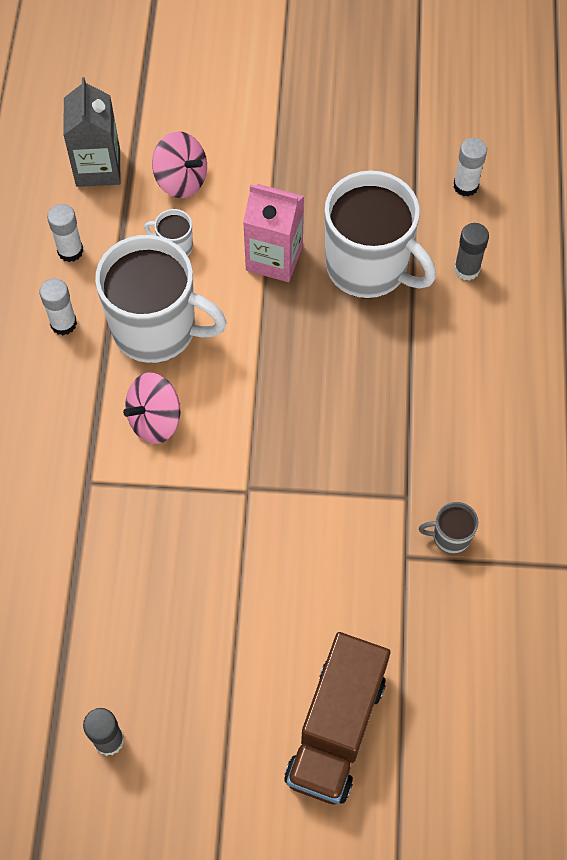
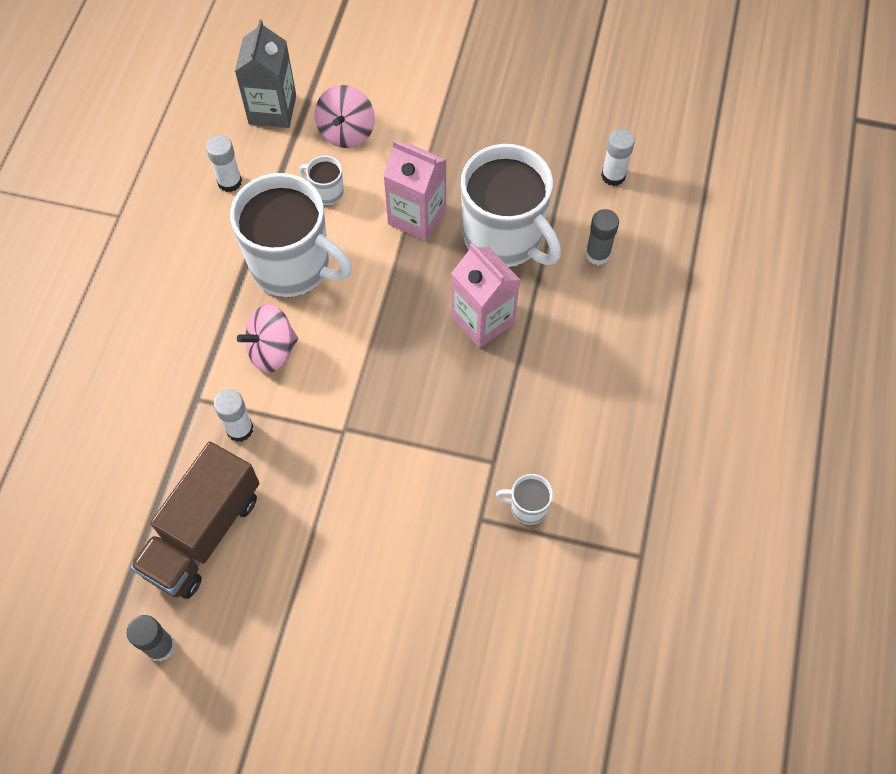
camera: 10 degrees right, 0 degrees up
white glue stick [39,278,77,335] -> white glue stick moved to [214,389,253,442]
pink spinning top [152,131,207,198] -> pink spinning top turned 60 degrees clockwise [315,85,375,148]
brown truck [284,632,390,804] -> brown truck moved to [130,442,260,599]
grey mug [419,502,478,554] -> white mug [496,474,553,525]
none -> pink carton [452,243,520,348]

